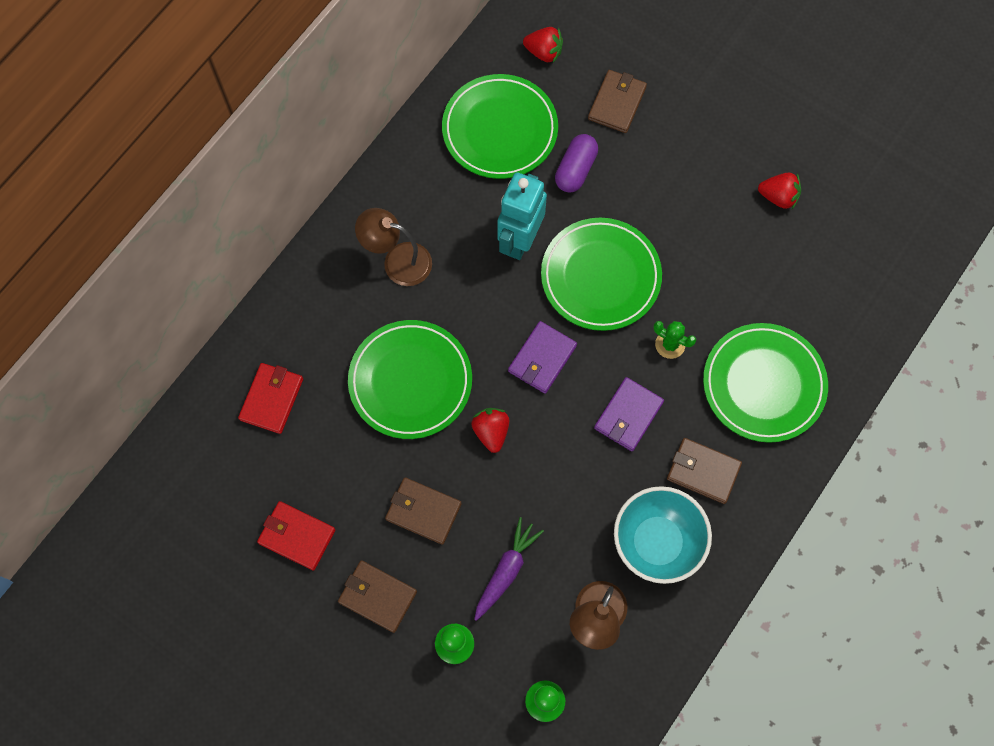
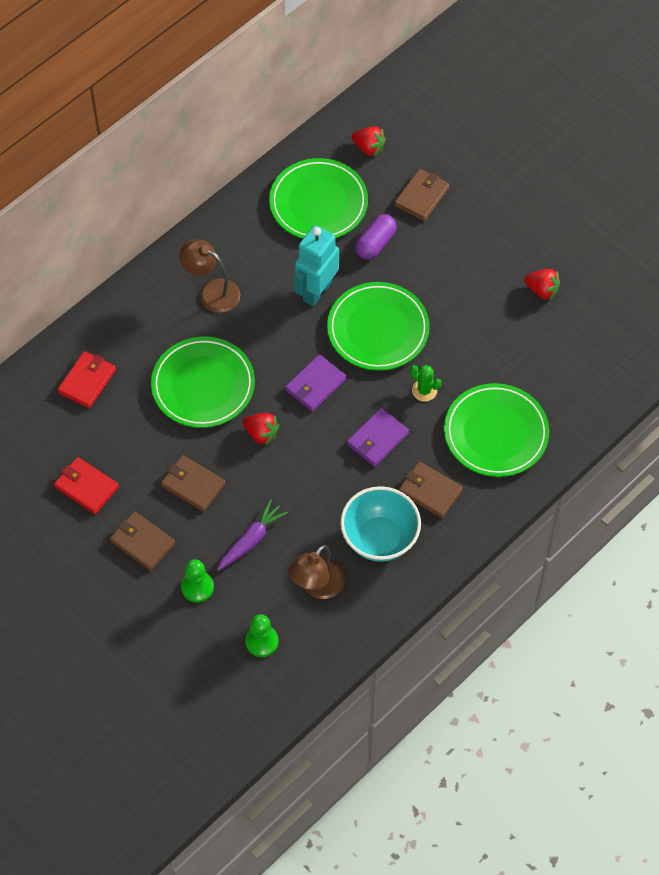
camera: 10 degrees right, 10 degrees down
red strawberry [471,408,509,453] -> red strawberry turned 120 degrees clockwise [243,413,279,446]

